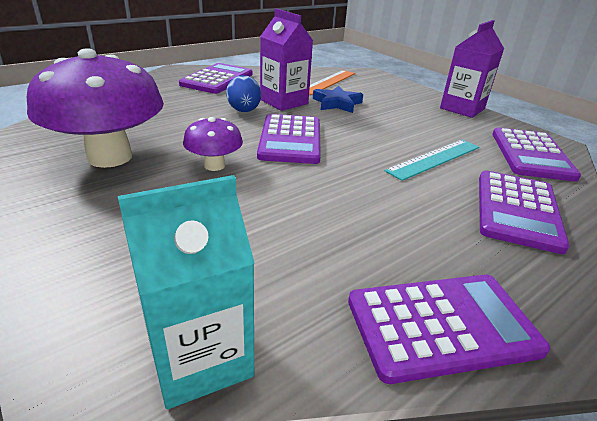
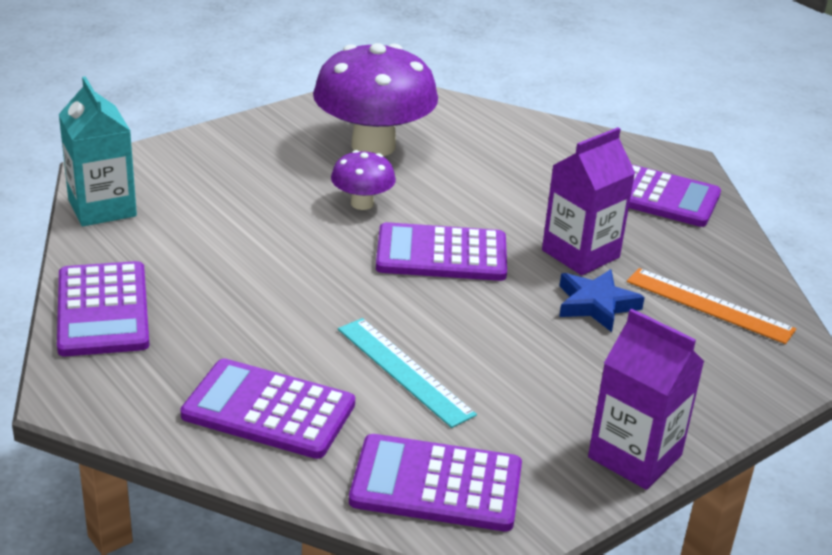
camera: 90 degrees right, 0 degrees up
blue egg [226,75,261,112] -> none

